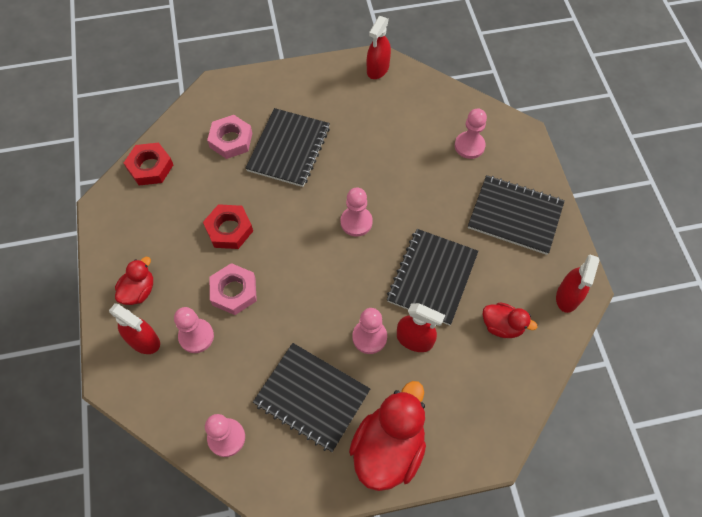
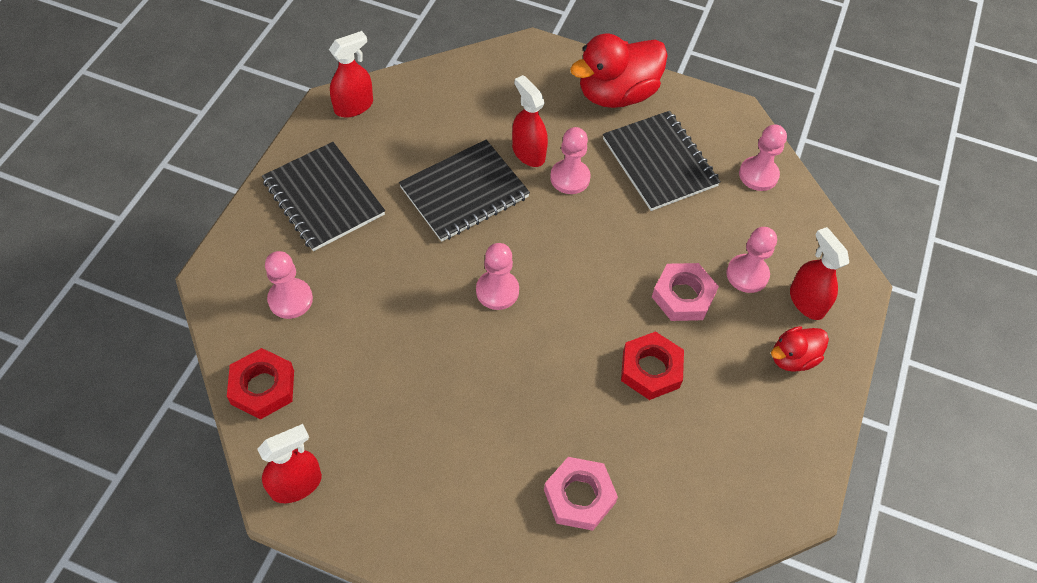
camera: 150 degrees left, 5 degrees down
red nut [124,143,173,186] -> red nut moved to [227,348,294,419]
black notebook [245,108,330,187] -> none
red duck [483,302,537,338] -> none

